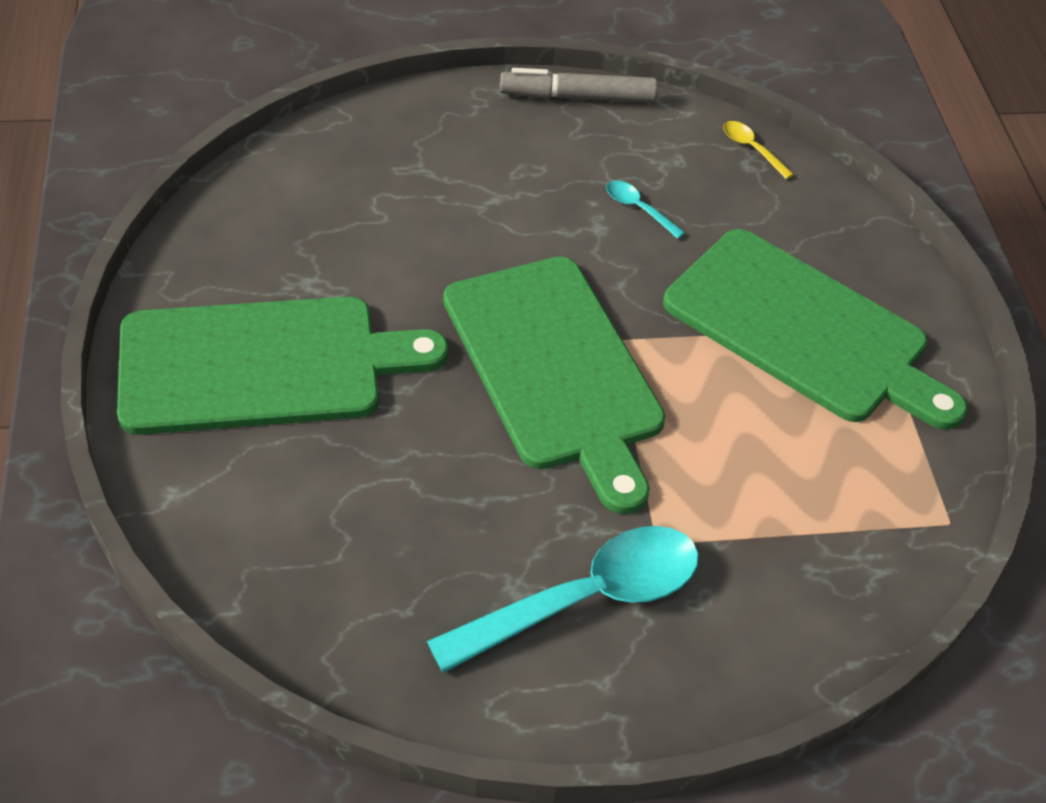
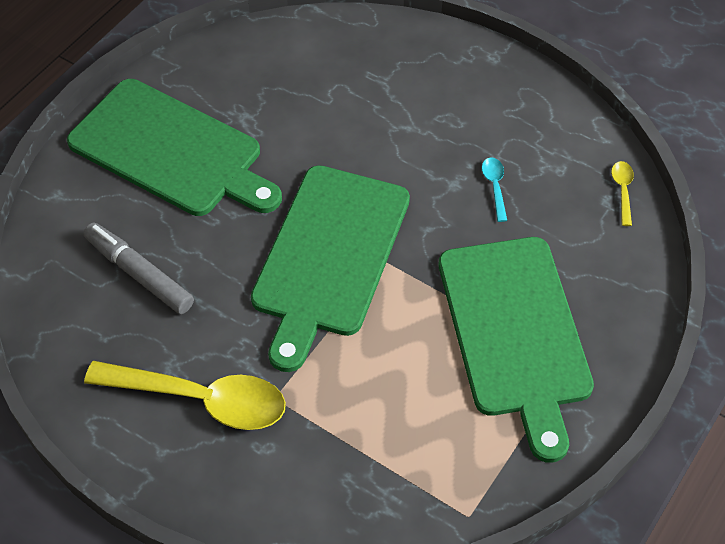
camera: 45 degrees right, 5 degrees up
turquoise spoon [427,526,699,673] -> yellow spoon [84,361,286,430]
grey marker [500,68,657,103] -> grey marker moved to [84,223,194,314]

